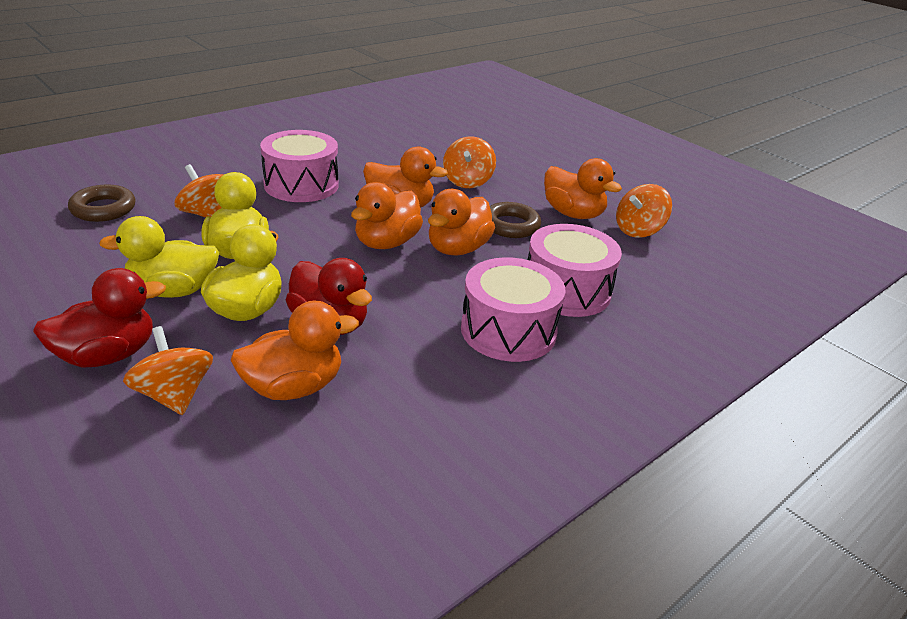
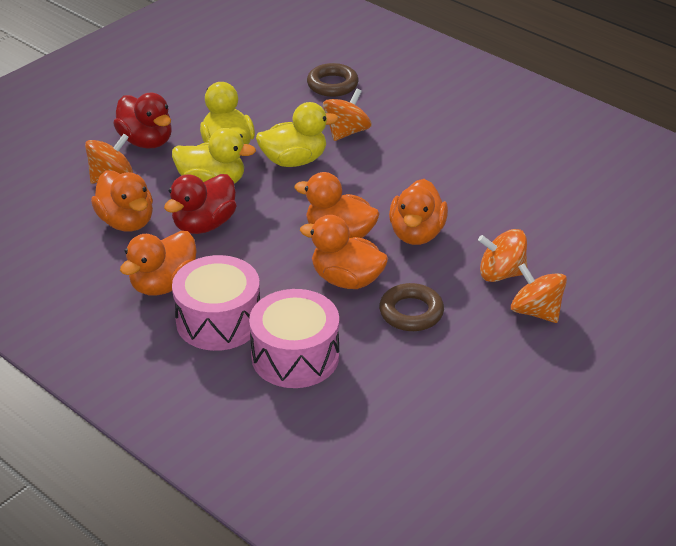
camera: 85 degrees right, 5 degrees up
pink drum [260,130,339,202] -> none
orange duck [544,158,622,219] -> orange duck moved to [120,231,197,296]
orange spinning top [616,184,672,238] -> orange spinning top moved to [511,264,567,323]

